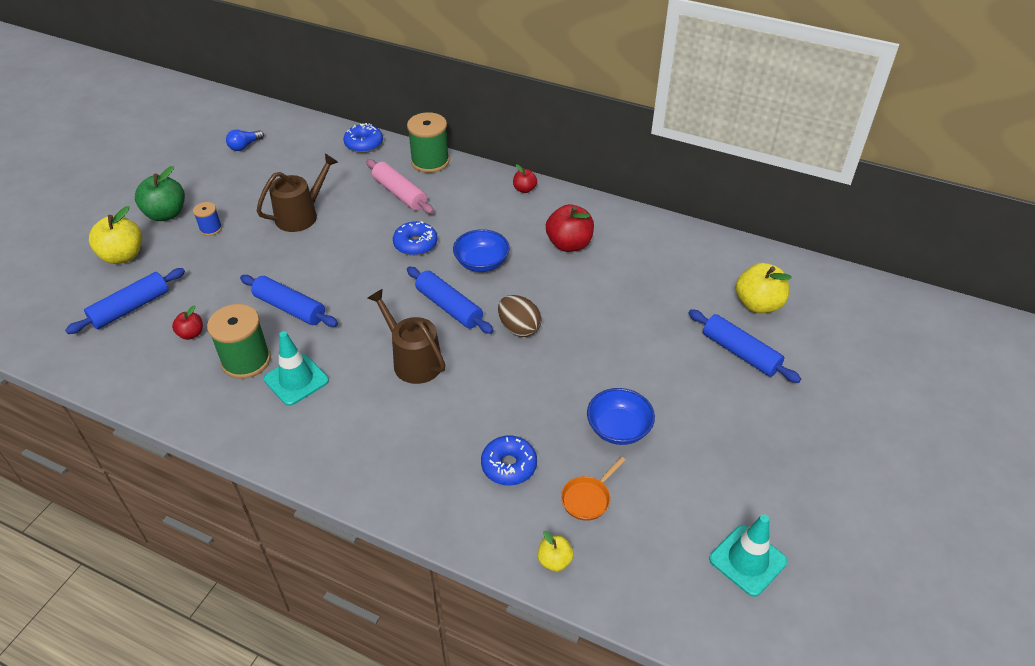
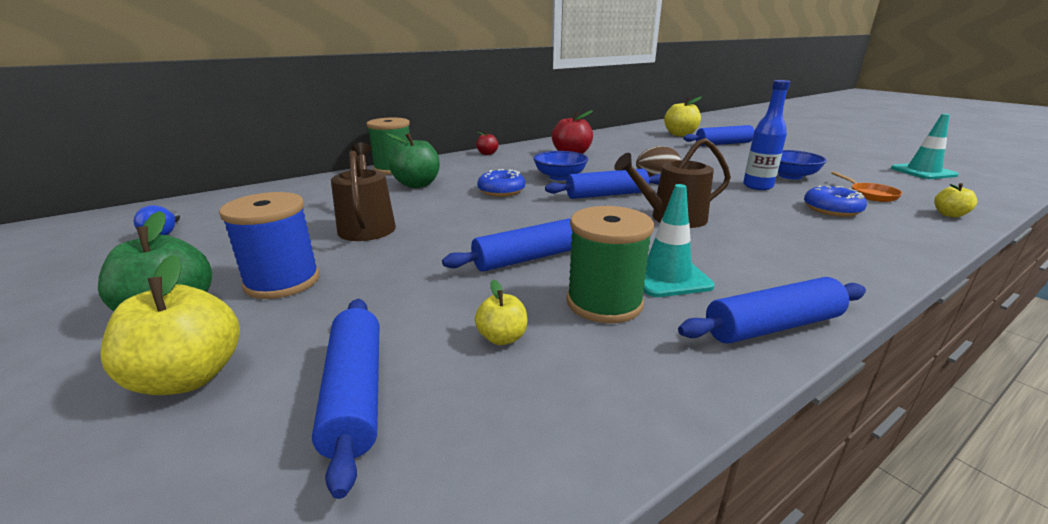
camera: 60 degrees left, 20 degrees down
red apple [172,306,203,340] -> yellow apple [475,280,527,345]
blue spool [193,202,222,236] -> blue spool [219,192,320,299], size x1.91
blue donut [343,123,383,153] -> none
pink rolling pin [366,159,434,214] -> green apple [386,133,440,188]
none -> blue rolling pin [678,277,866,344]
none -> blue bottle [743,80,790,190]

